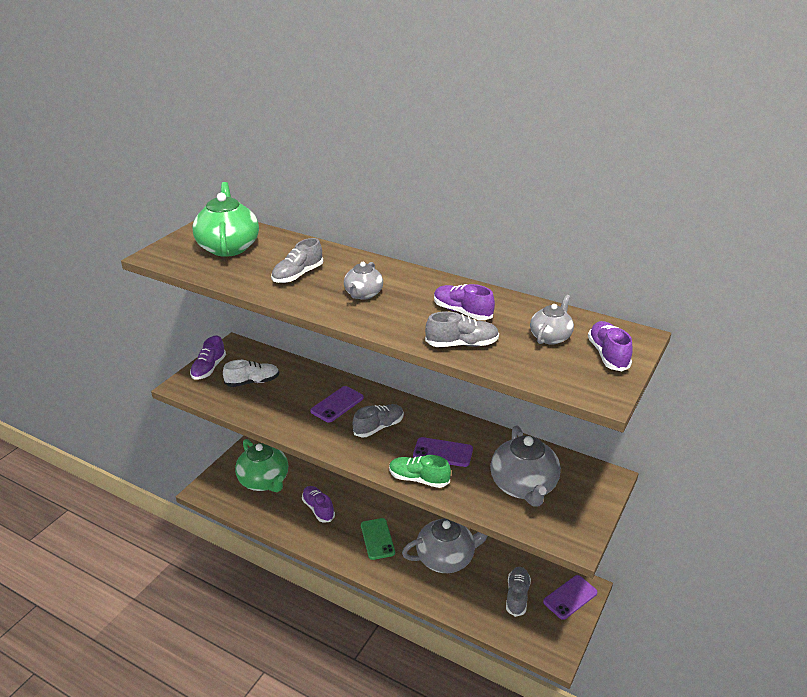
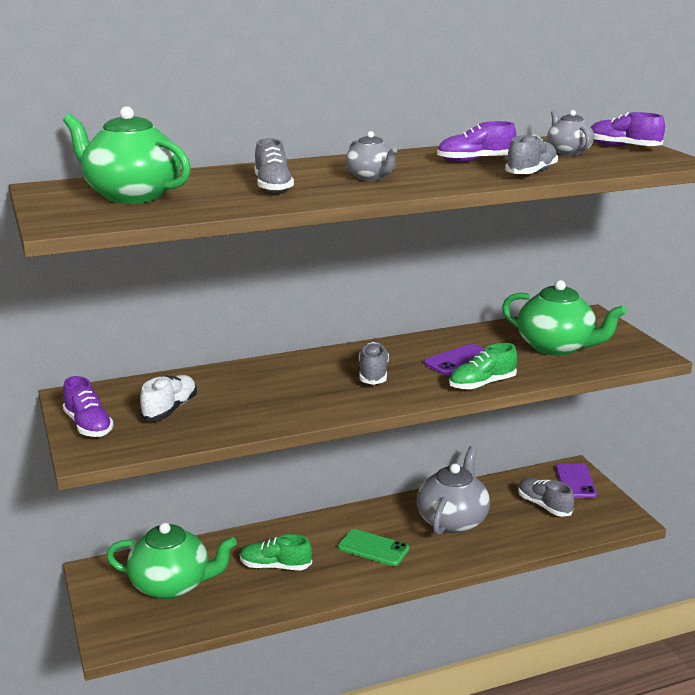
camera: 50 degrees left, 10 degrees down
purple shoe [302,486,335,523] -> green shoe [240,534,312,570]
purple phone [310,386,364,422] -> none
grey teapot [490,425,561,507] -> green teapot [502,280,627,356]

